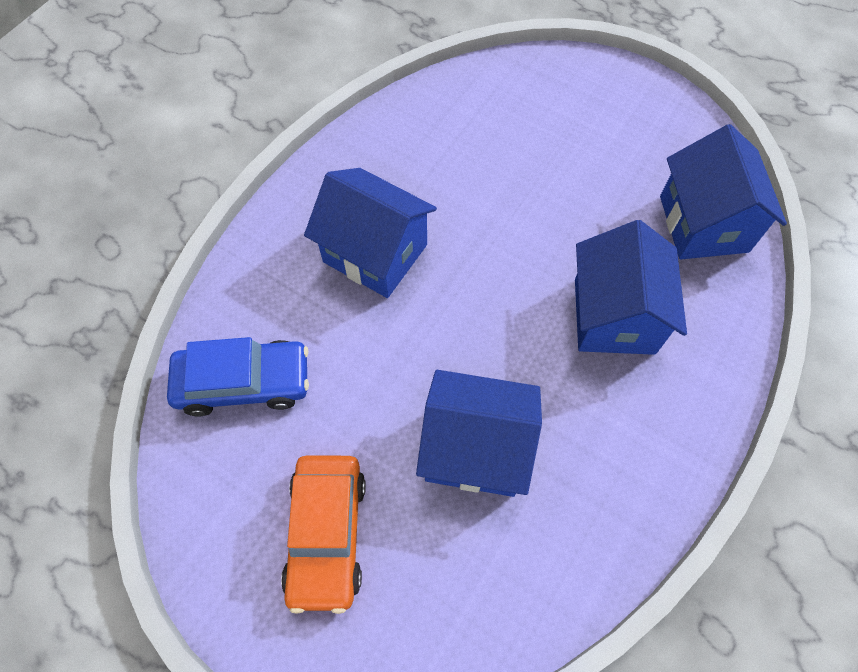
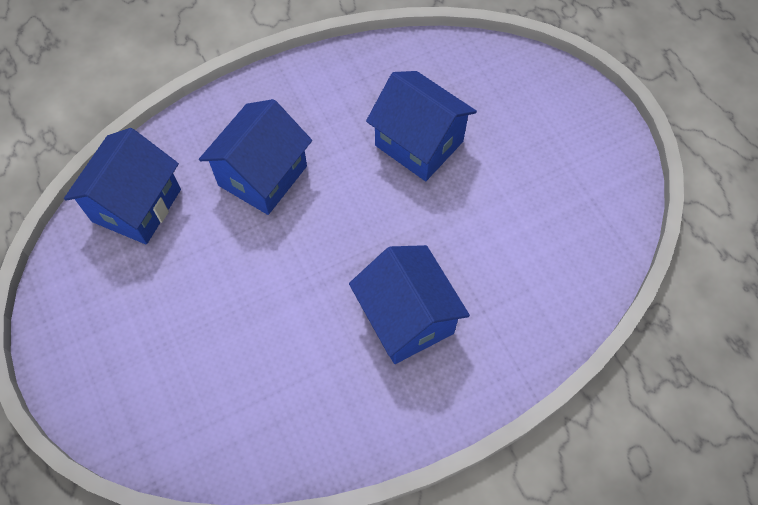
camera: 150 degrees left, 0 degrees up
blue car [167,337,309,417] -> none
orange car [281,455,366,614] -> none

